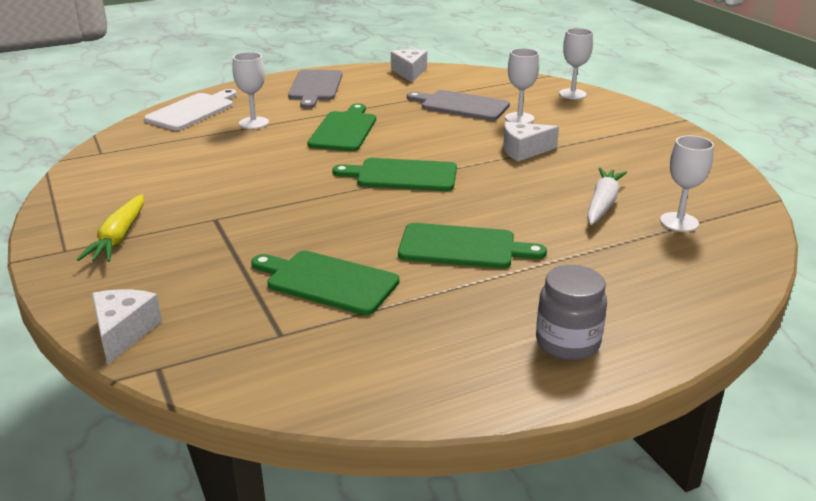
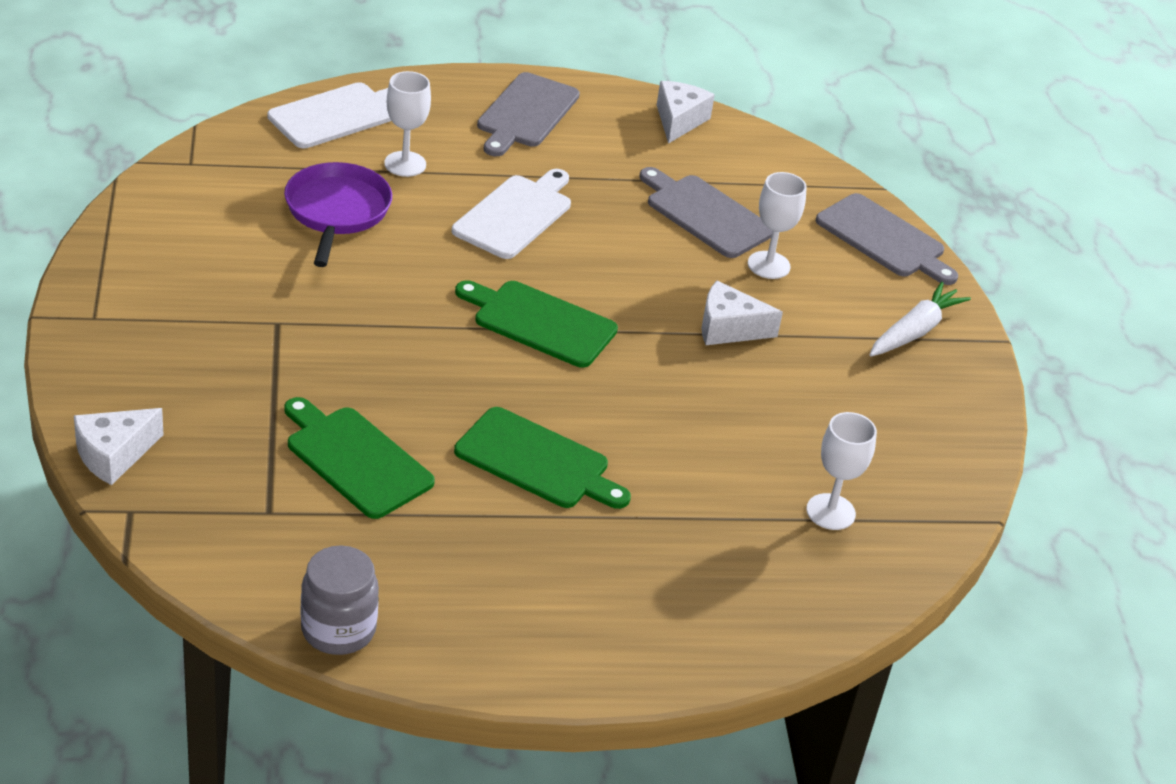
camera: 15 degrees right, 10 degrees up
yellow carrot [77,194,144,262] -> none
white cheese [92,289,162,365] -> white cheese turned 150 degrees counterclockwise [74,408,164,485]
green cutting board [307,104,376,151] -> white cutting board [452,169,571,259]
grey jar [536,265,607,360] -> grey jar moved to [301,546,379,655]
white goblet [559,28,593,99] -> grey cutting board [816,193,958,285]
white carrot [587,167,627,225] -> white carrot moved to [870,282,971,356]
none -> purple pan [284,162,392,267]

